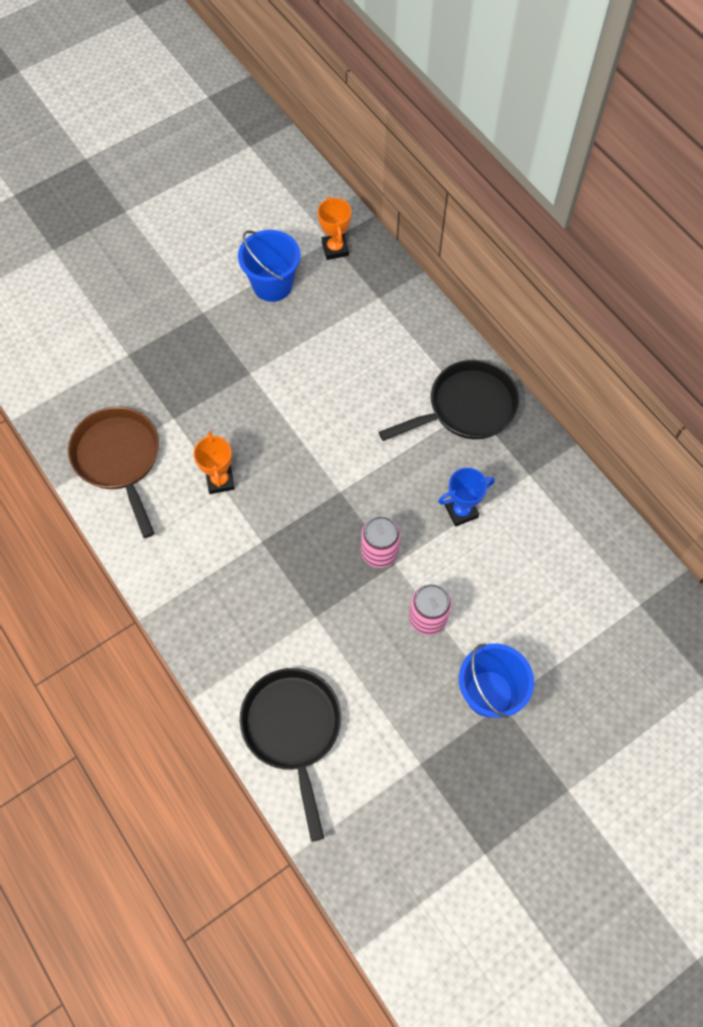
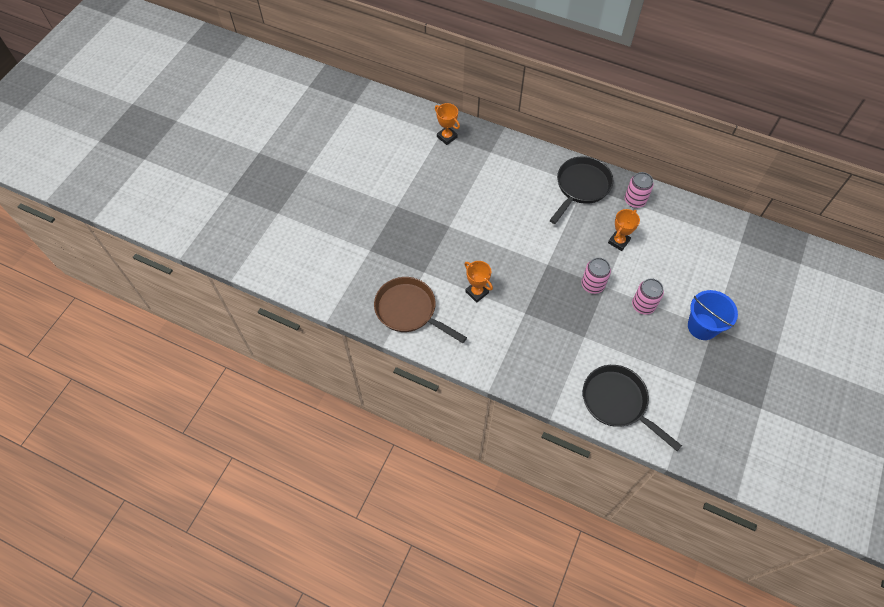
camera: 30 degrees left, 5 degrees down
blue bucket [238,230,300,302] -> none
blue trophy [438,468,495,527] -> orange trophy [608,209,640,251]
none -> pink can [625,172,654,208]

